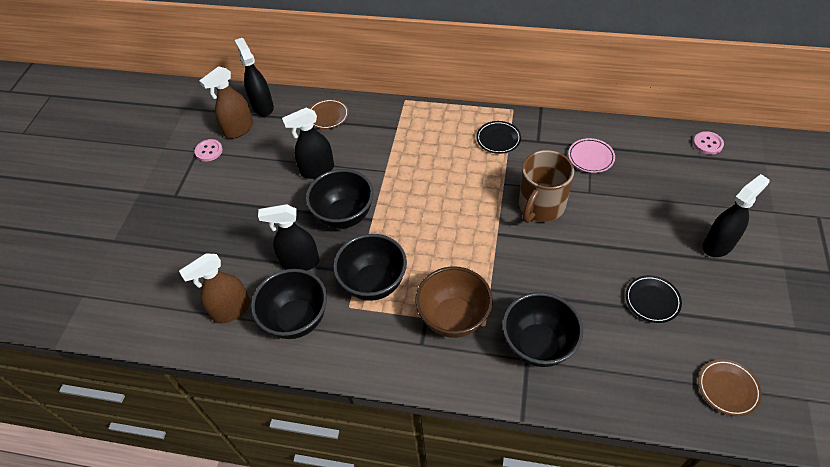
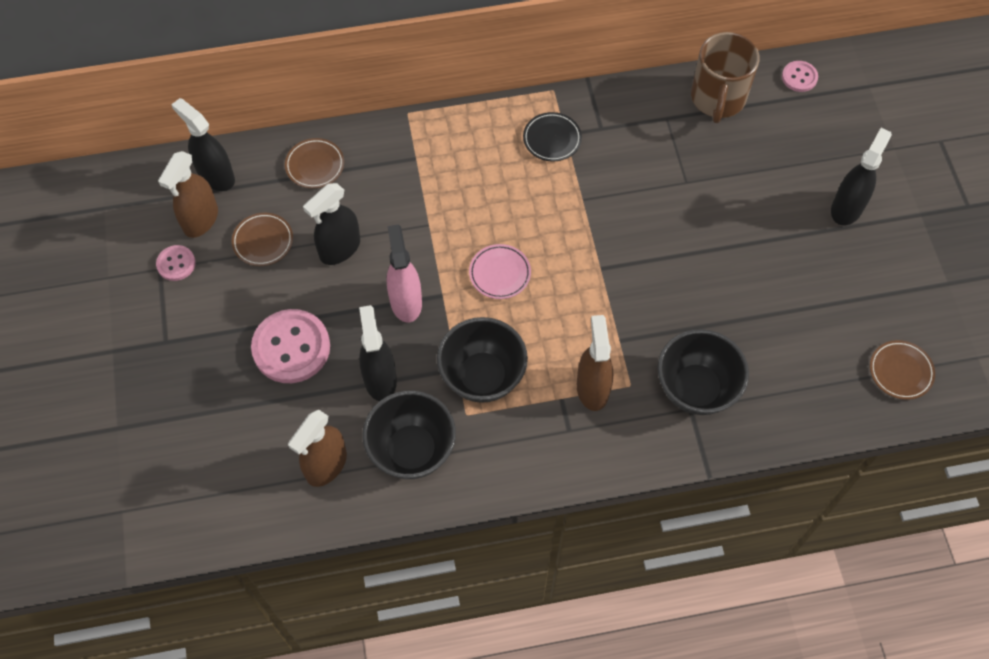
camera: 25 degrees left, 10 degrees up
black spray bottle [258,204,320,271] -> black spray bottle turned 105 degrees clockwise [359,305,397,401]
black bowl [306,169,374,229] -> pink spray bottle [387,224,422,322]
brown bowl [415,266,493,338] -> brown spray bottle [577,315,613,411]
brown mug [518,150,574,223] -> brown mug moved to [691,32,760,123]
pink plate [568,138,615,173] -> pink plate moved to [469,244,531,299]
black plate [626,275,682,323] -> none
none -> brown plate [232,213,293,266]
none -> pink button [251,309,330,383]

